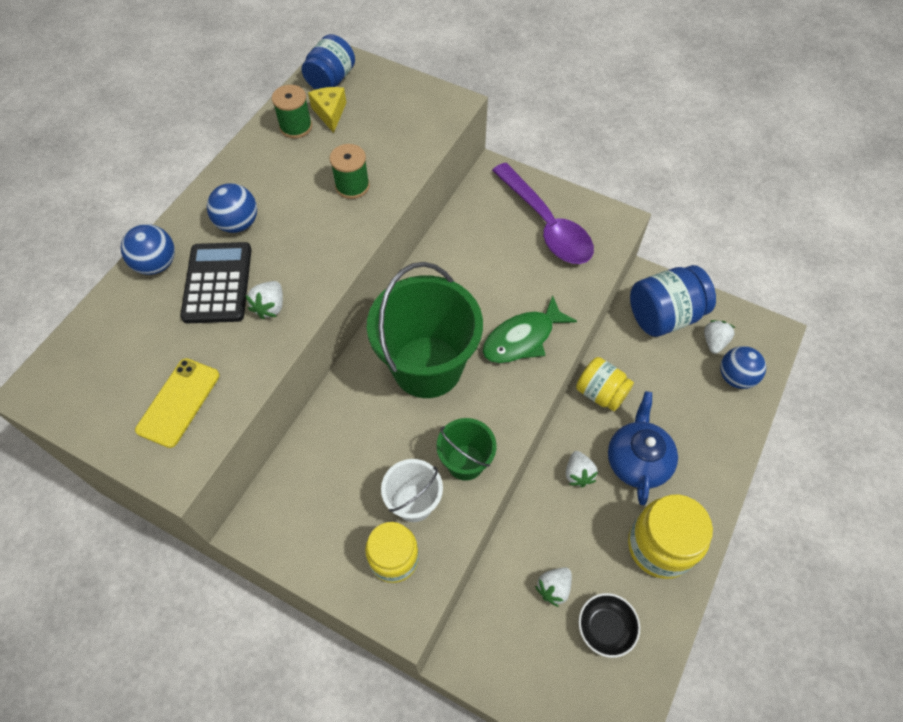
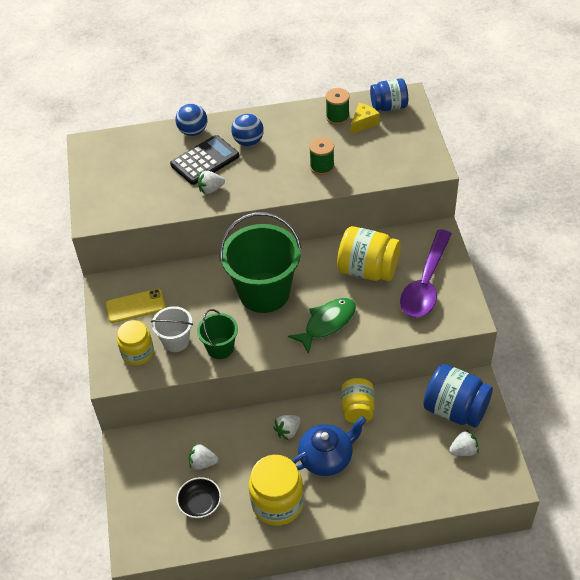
camera: 55 degrees right, 10 degrees down
yellow phone [135,358,220,448] -> yellow phone moved to [106,289,166,323]
green fish [483,295,577,363] -> green fish turned 120 degrees clockwise [288,298,356,354]
blue ball [720,346,766,389] -> none
none -> yellow jar [337,226,401,281]

